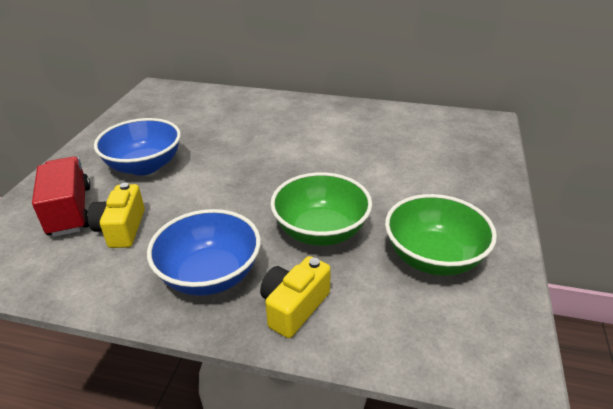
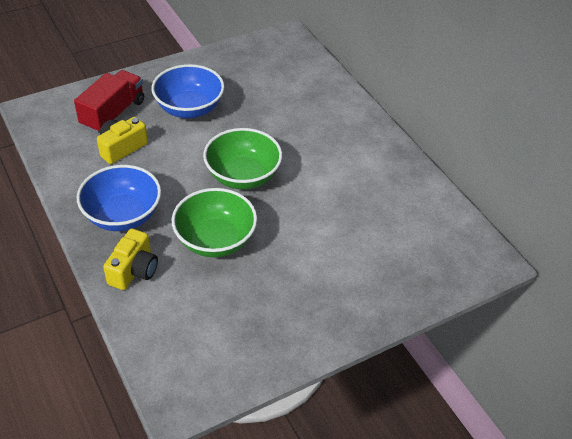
camera: 45 degrees right, 10 degrees up
yellow camera [260,256,331,338] -> yellow camera turned 120 degrees clockwise [103,229,158,290]
green bowl [385,194,497,276] -> green bowl moved to [203,128,282,189]

